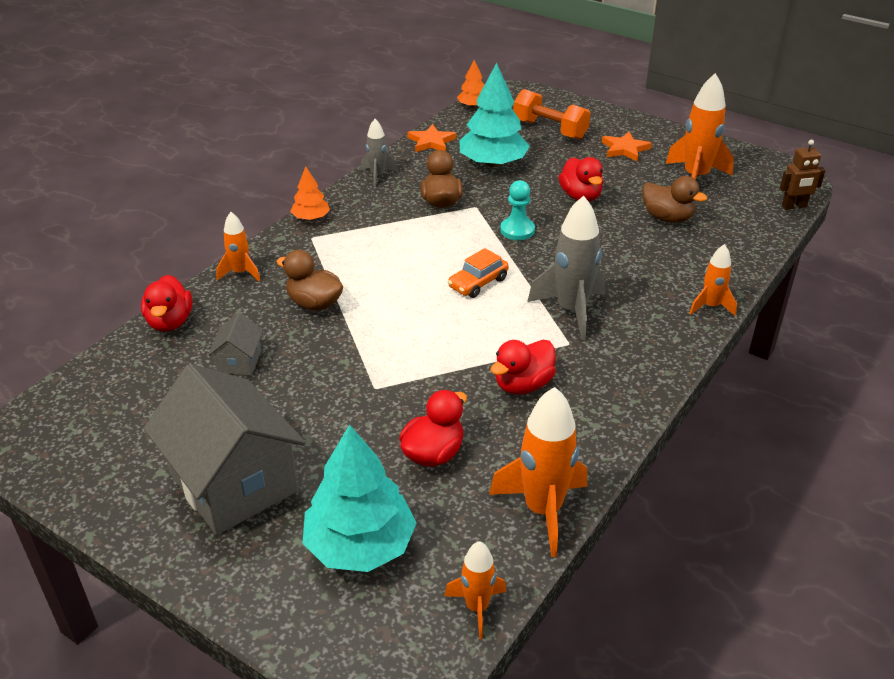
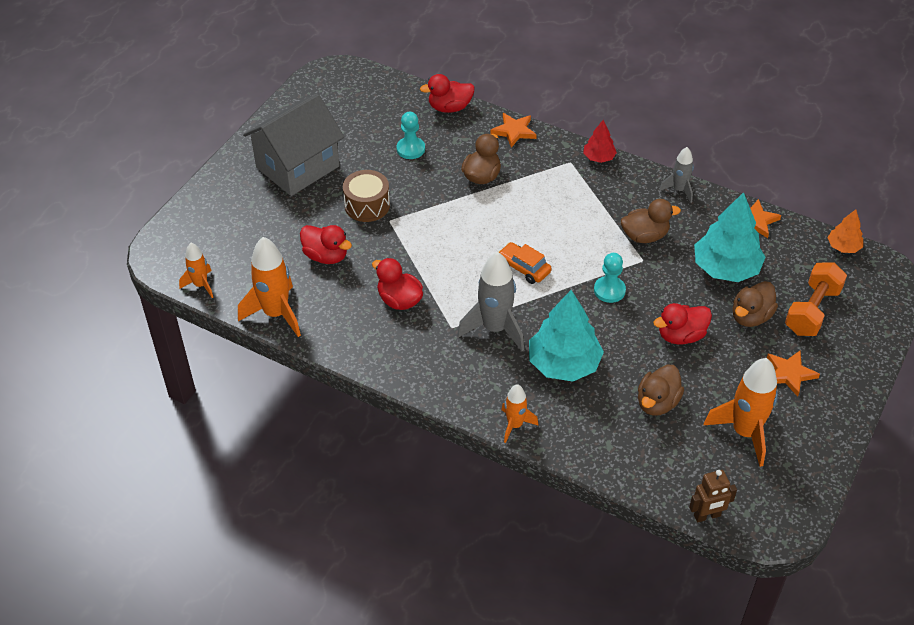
camera: 85 degrees right, 10 degrees up
grey house [208,313,263,376] -> turquoise pawn [397,112,425,159]
orange rocket [216,212,261,282] -> orange star [490,113,537,148]
orange tree [290,167,330,220] -> red tree [583,120,617,163]
turquoise tree [302,424,417,572] -> turquoise tree moved to [529,290,604,382]
brown robot [780,140,826,210] -> brown robot turned 90 degrees counterclockwise [689,470,737,522]
none -> brown drum [343,170,390,222]
none -> brown duck [733,281,778,327]

